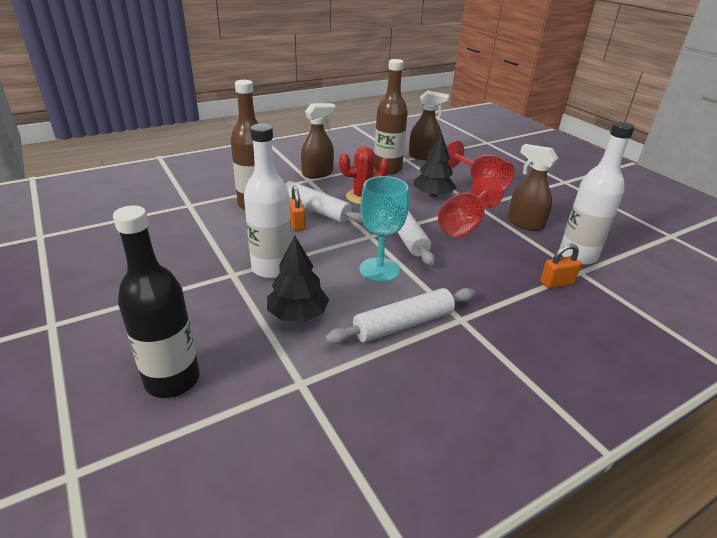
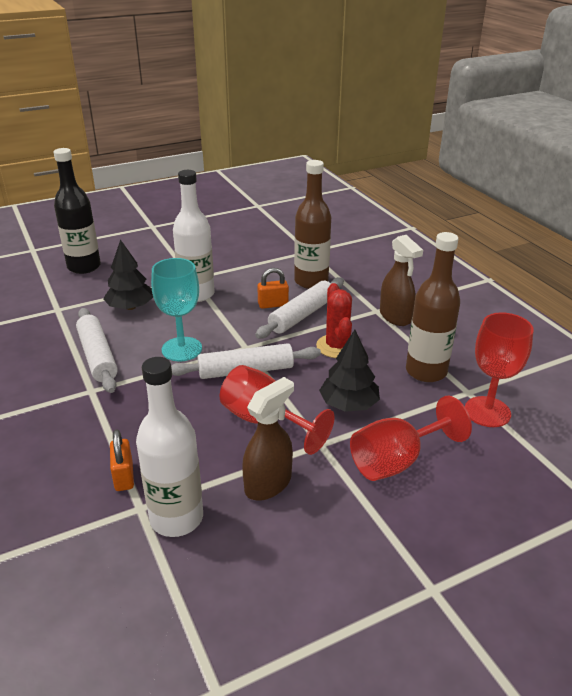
camera: 95 degrees right, 0 degrees up
brown spray bottle [409,90,449,160] -> red goblet [465,312,534,427]

